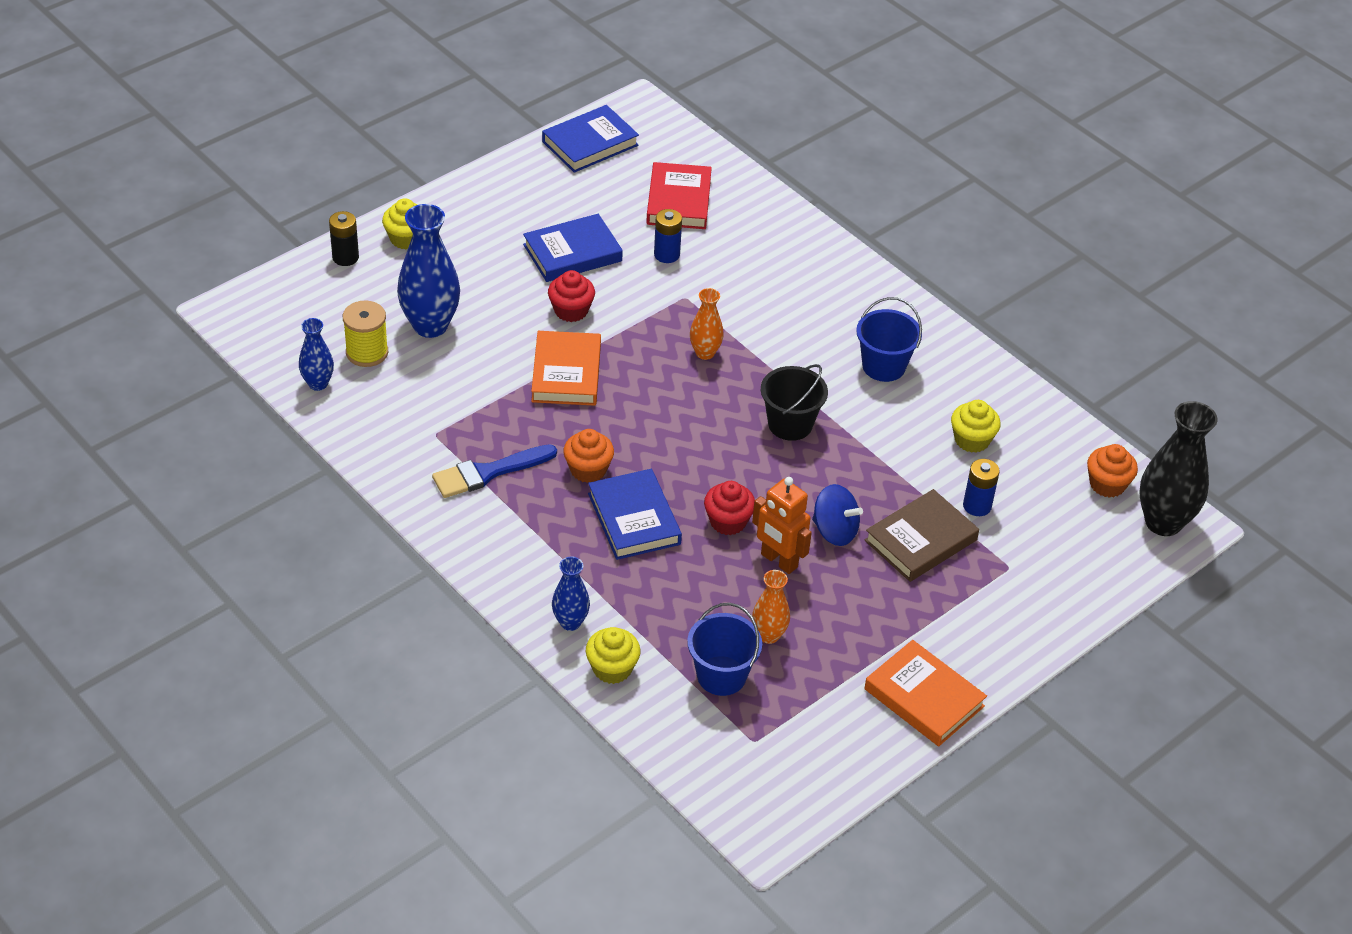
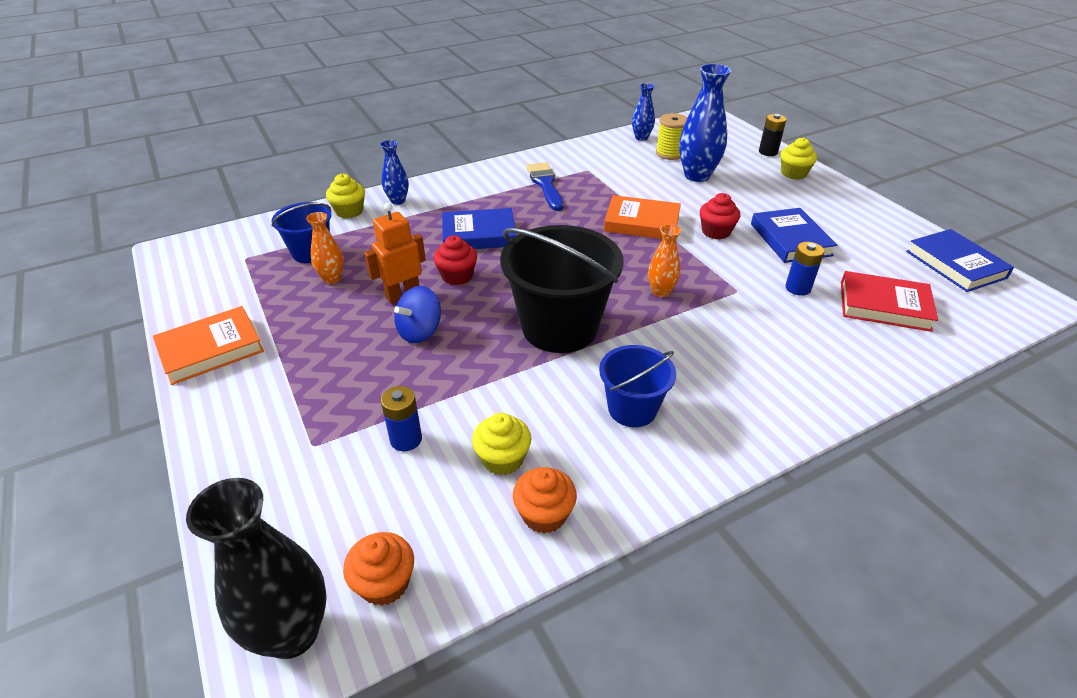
camera: 105 degrees right, 5 degrees down
orange cupcake [563,429,614,483] -> orange cupcake moved to [513,467,577,534]
black bucket [761,364,828,441] -> black bucket [500,225,624,353], size x1.78
brown book [865,489,979,582] -> none

